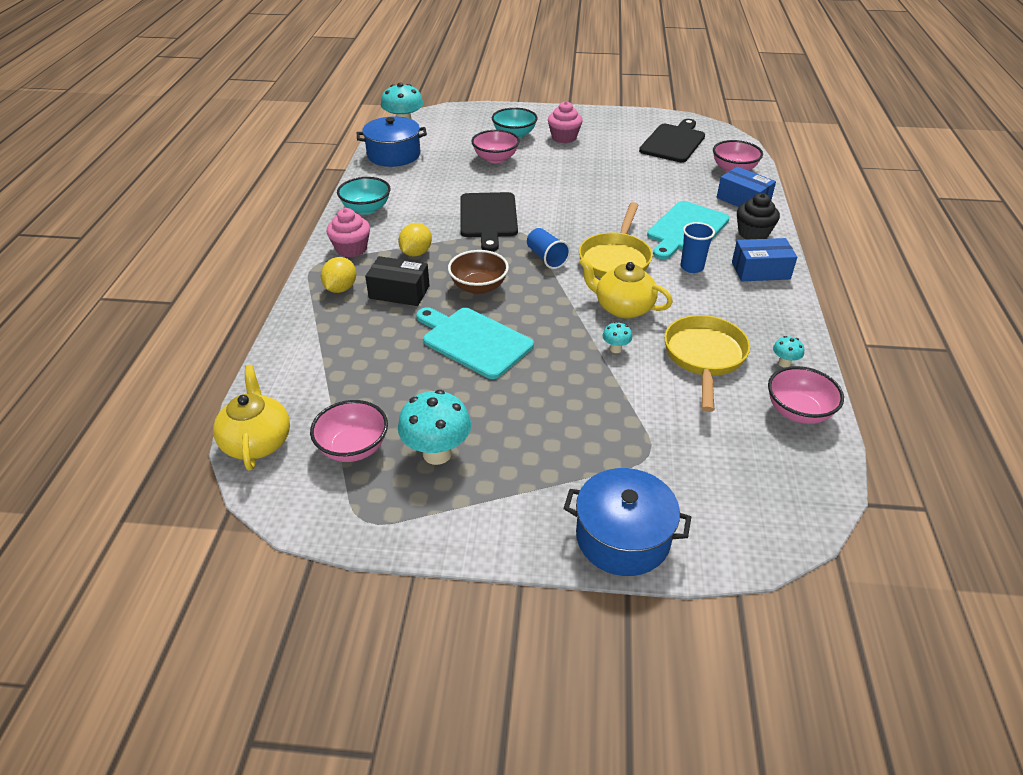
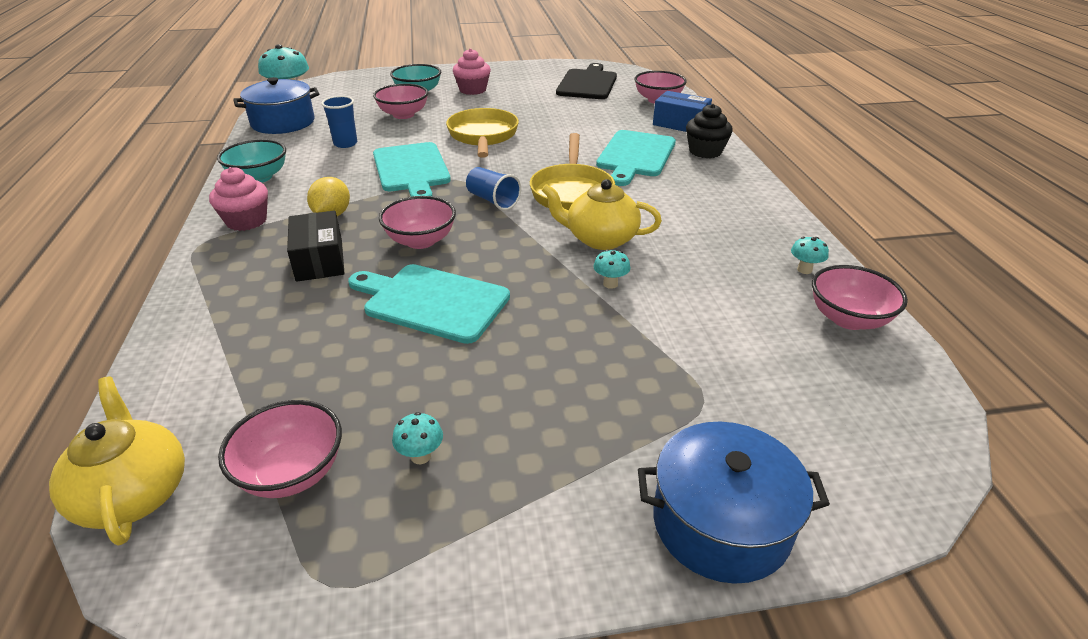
camera: 15 degrees left, 5 degrees down
yellow lemon [321,257,356,293] -> none
black box [365,256,430,306] -> black box turned 75 degrees clockwise [287,211,345,282]
turquoise mushroom [398,390,471,465] -> turquoise mushroom [392,412,443,464], size x0.48
brown bowl [448,250,509,294] -> pink bowl [379,196,456,249]
black cutting board [461,192,518,252] -> turquoise cutting board [373,142,451,197]
yellow pan [664,315,750,412] -> yellow pan moved to [446,108,519,158]
blue cup [681,222,715,273] -> blue cup moved to [321,96,357,148]
blue box [732,238,797,281] -> none

